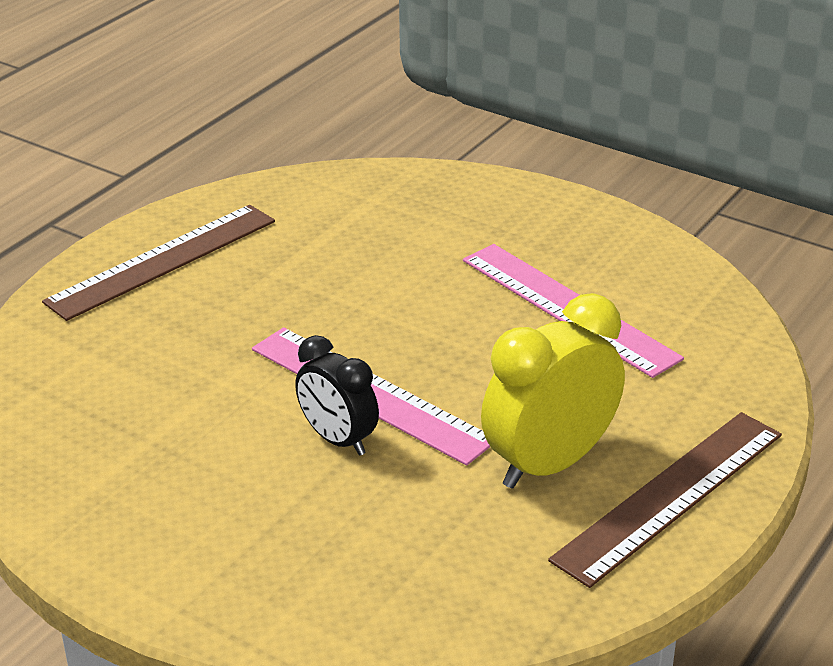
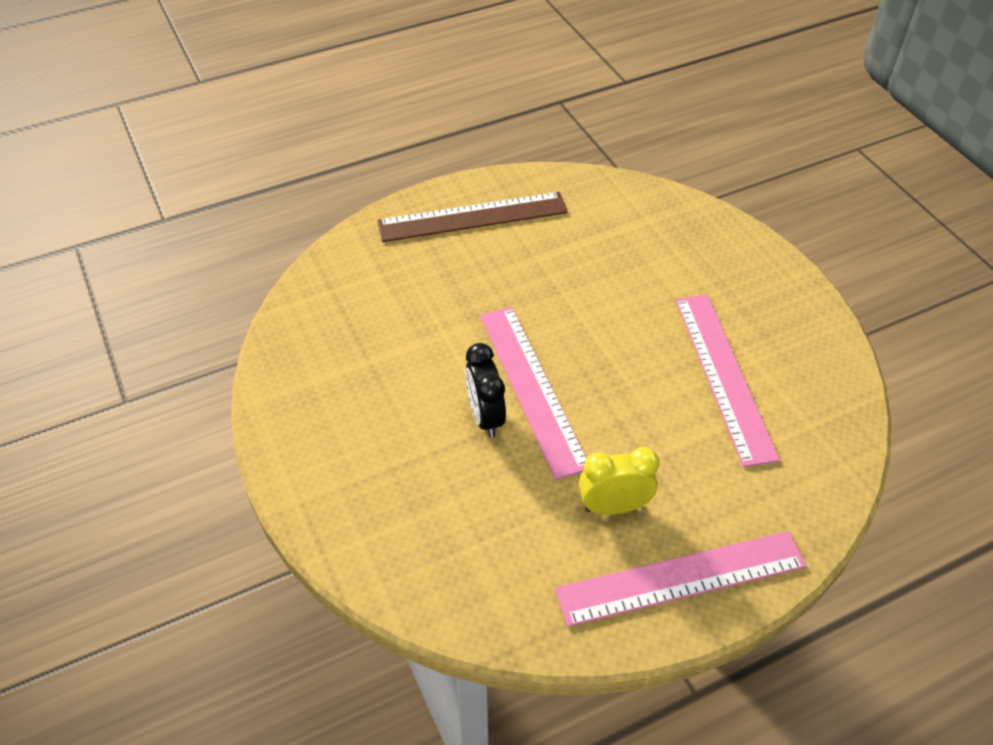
camera: 30 degrees right, 15 degrees up
yellow clock [481,293,625,489] -> yellow clock [579,447,659,515], size x0.63
brown ruler [548,412,782,588] -> pink ruler [555,531,807,627]

